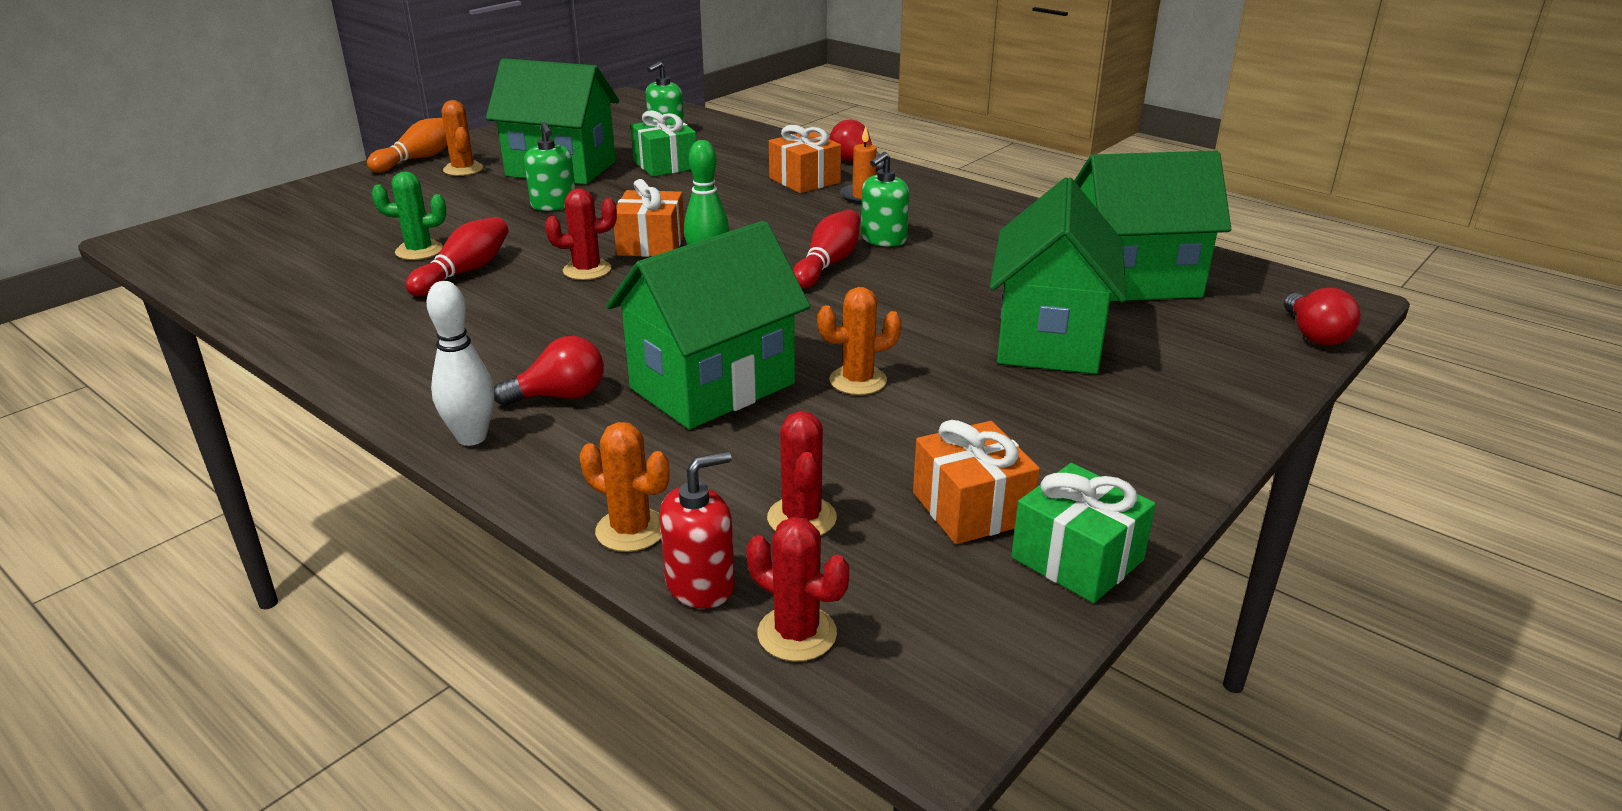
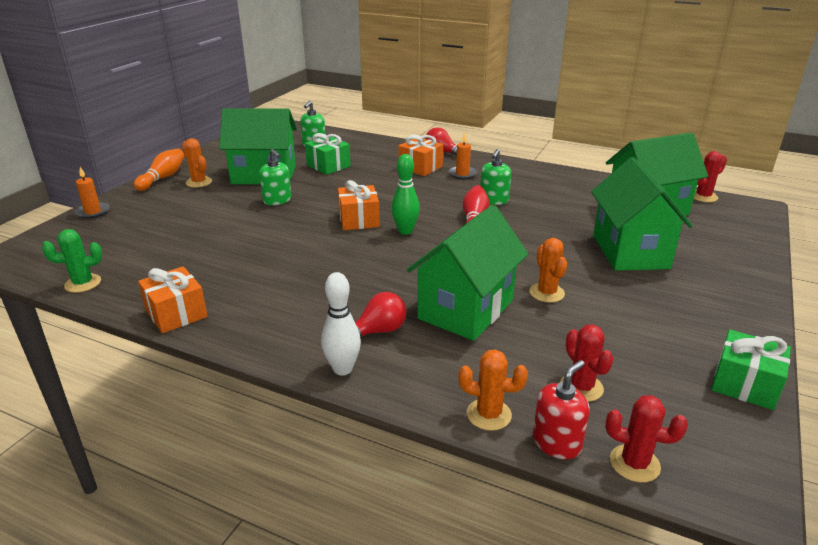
camera: 15 degrees left, 0 degrees up
green cactus [371,171,447,260] -> green cactus moved to [42,229,102,293]
red bowling pin [406,217,508,297] -> none
red cactus [545,189,617,280] -> red cactus moved to [694,151,727,202]
orange cactus [817,287,902,395] -> orange cactus turned 75 degrees counterclockwise [530,238,567,303]
orange gift [913,420,1040,544] -> orange gift moved to [138,266,208,333]
red light bulb [1284,287,1361,346] -> none
none -> orange candle [75,167,110,219]

